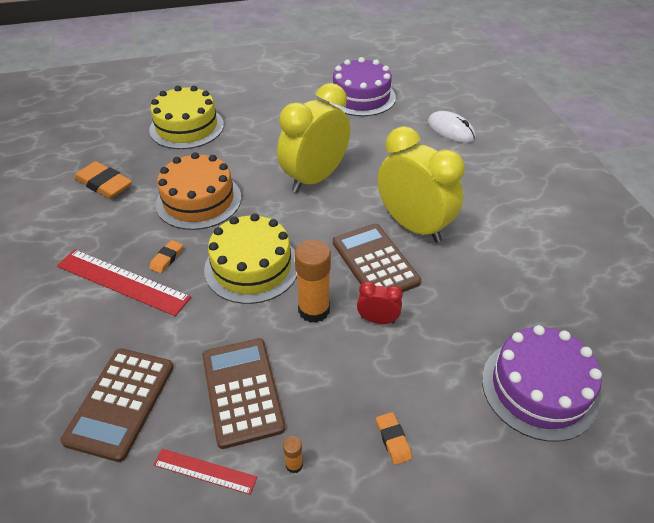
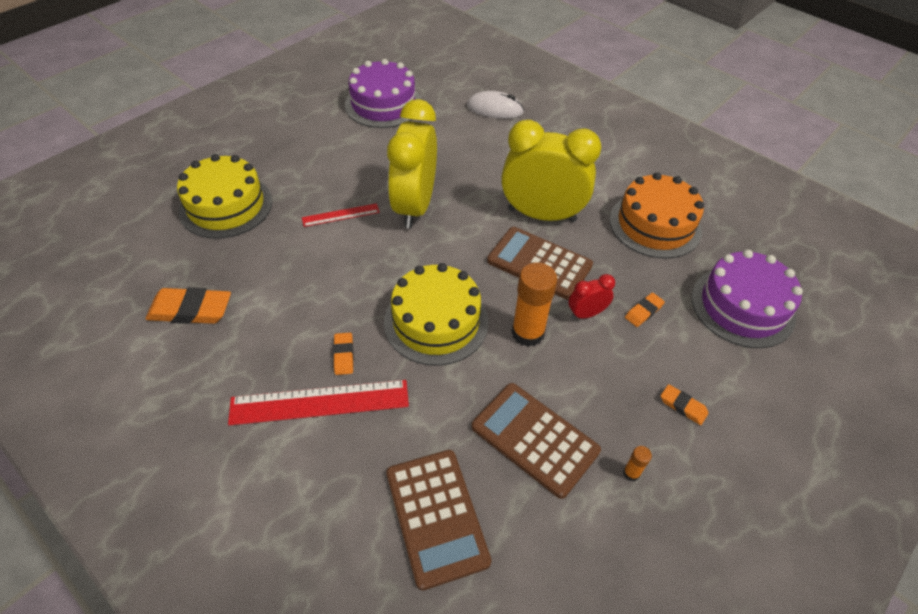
camera: 35 degrees left, 5 degrees up
red ruler [154,449,257,495] -> red ruler moved to [302,203,380,227]
orange cake [156,152,241,230] -> orange cake moved to [610,172,704,259]
none -> orange eraser [625,293,665,327]

